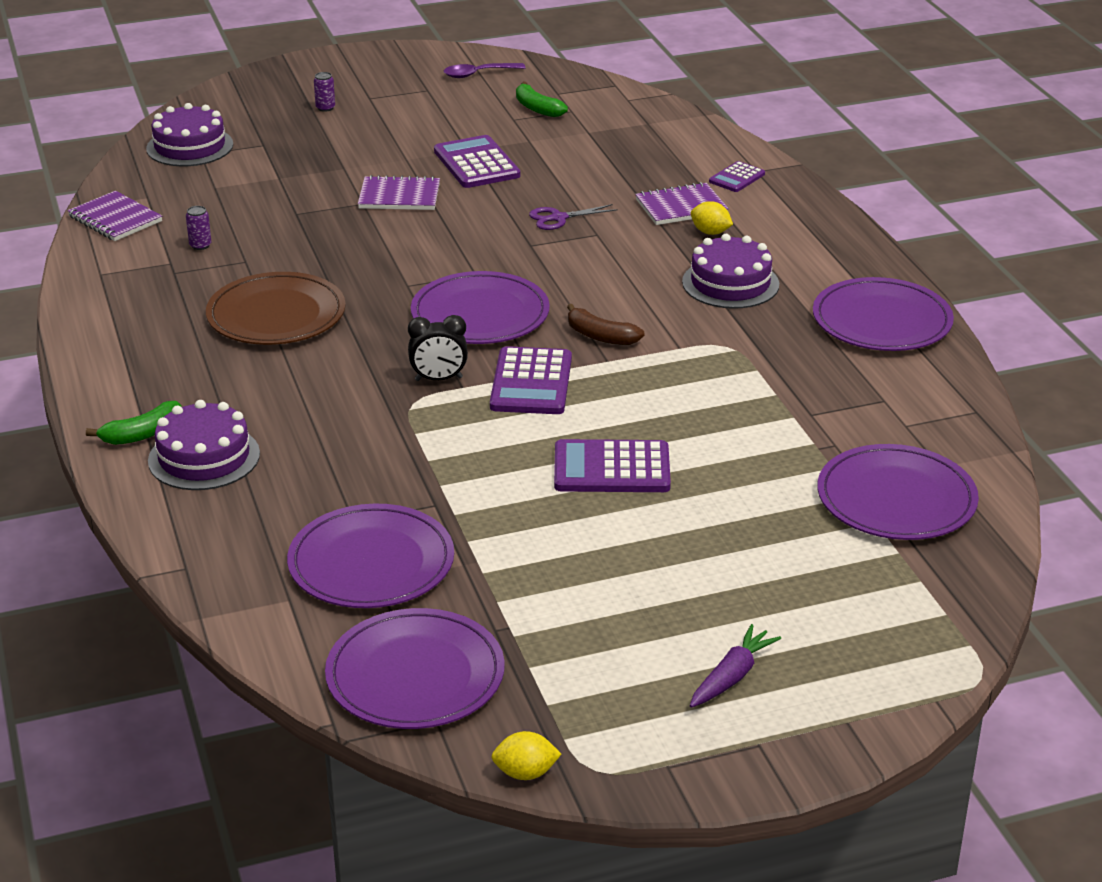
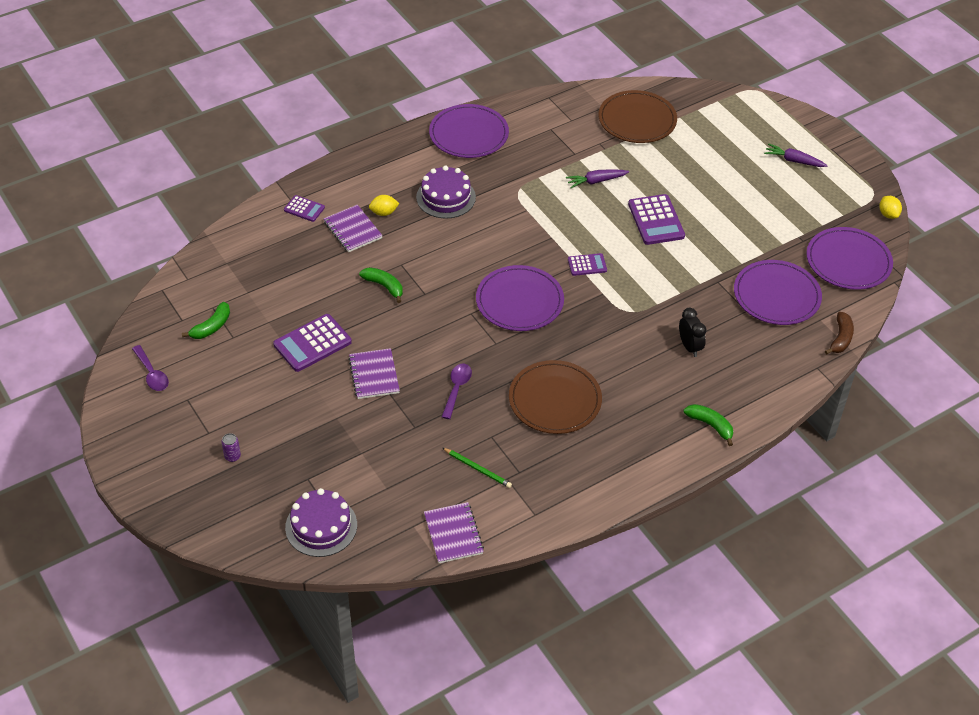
camera: 105 degrees left, 15 degrees up
purple notebook [67,191,162,241] -> purple notebook turned 45 degrees counterclockwise [424,502,484,563]
purple cake [148,400,260,490] -> none
purple can [186,206,211,250] -> green pencil [443,448,512,488]
black clock [408,315,468,381] -> black clock moved to [679,308,707,357]
purple calculator [490,346,572,414] -> purple calculator [568,253,607,276], size x0.57
purple scissors [529,204,618,230] -> green banana [359,267,403,303]
brown banana [567,304,645,345] -> brown banana moved to [825,312,854,355]
yellow lemon [691,201,733,235] -> yellow lemon turned 60 degrees clockwise [369,195,399,216]
purple plate [817,444,979,540] -> brown plate [598,90,677,143]
none -> purple spoon [442,364,472,419]
none -> purple carrot [566,169,629,188]

